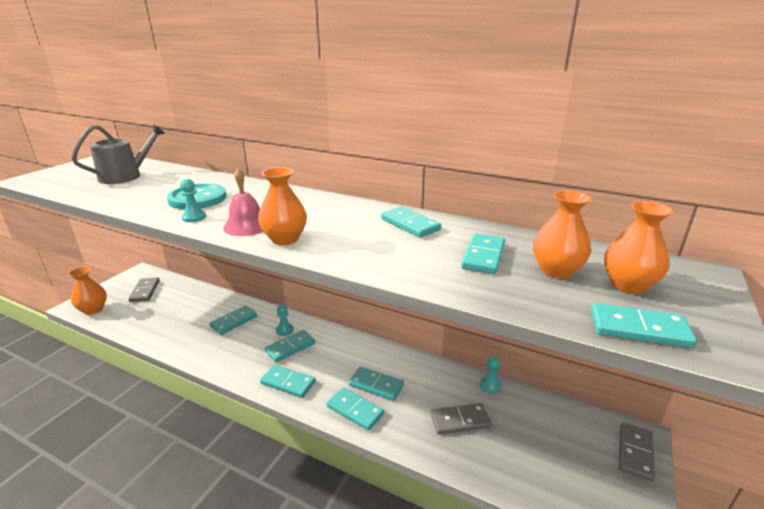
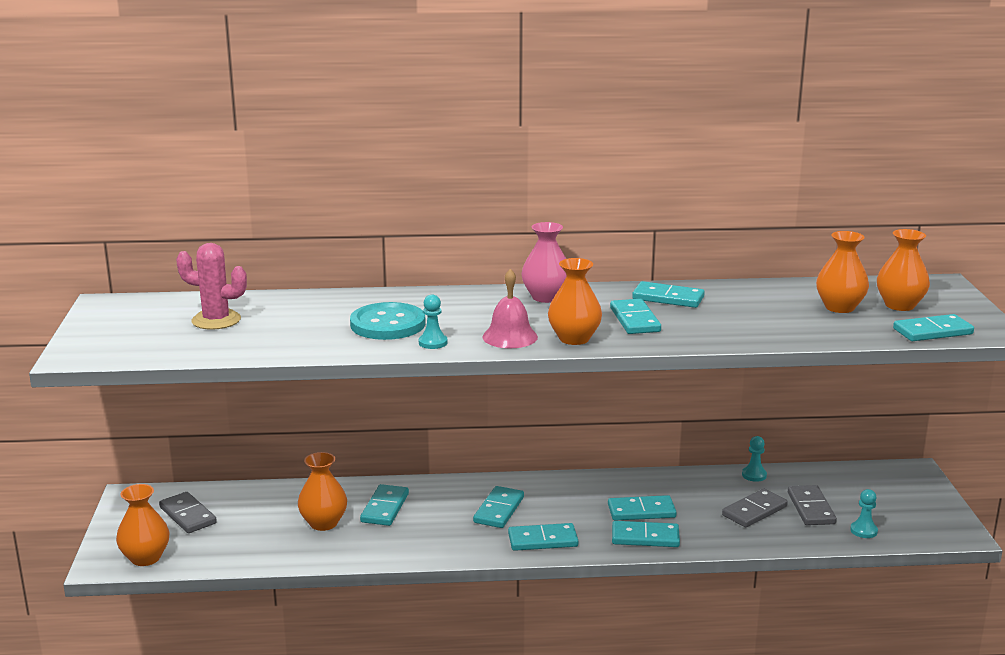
camera: 30 degrees left, 5 degrees down
grey watering can [71,124,166,184] -> pink cactus [176,243,247,330]
turquoise pawn [276,304,294,336] -> turquoise pawn moved to [850,489,878,538]
turquoise domino [461,233,505,274] -> turquoise domino moved to [610,299,661,334]
grey domino [619,422,655,482] -> grey domino moved to [788,485,837,525]
none -> orange vase [298,452,347,531]
none -> pink vase [522,222,567,303]

